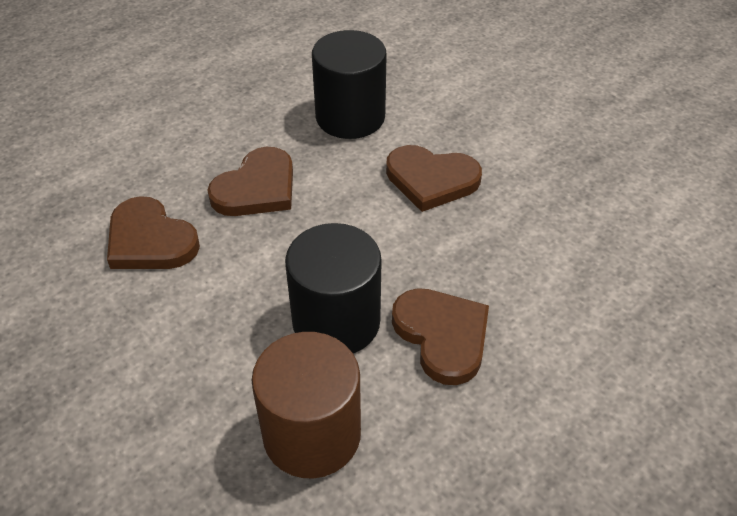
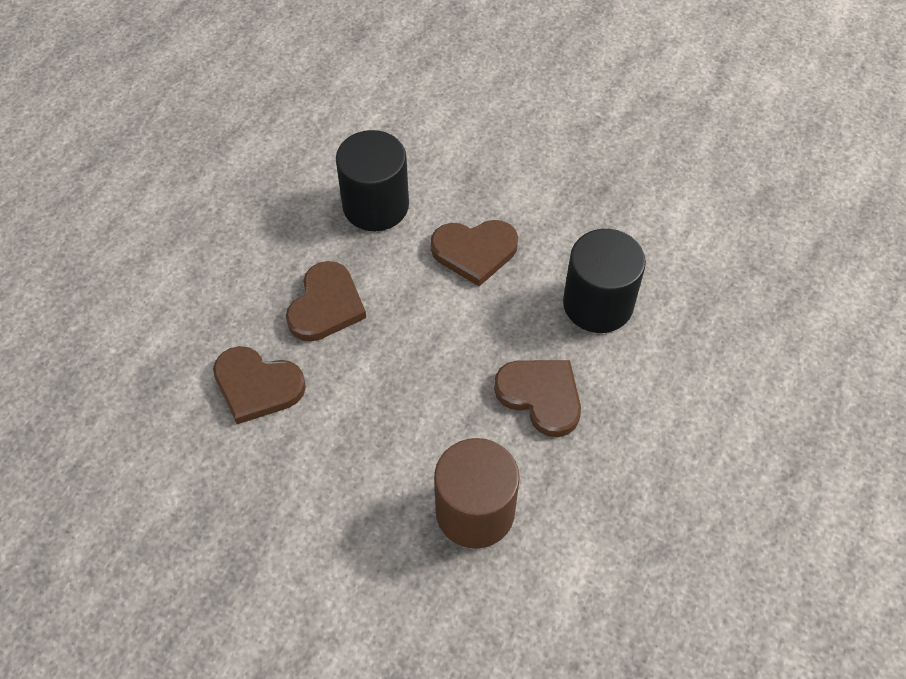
camera: 20 degrees left, 10 degrees up
black cylinder [285,223,382,354] -> black cylinder moved to [563,229,646,333]

